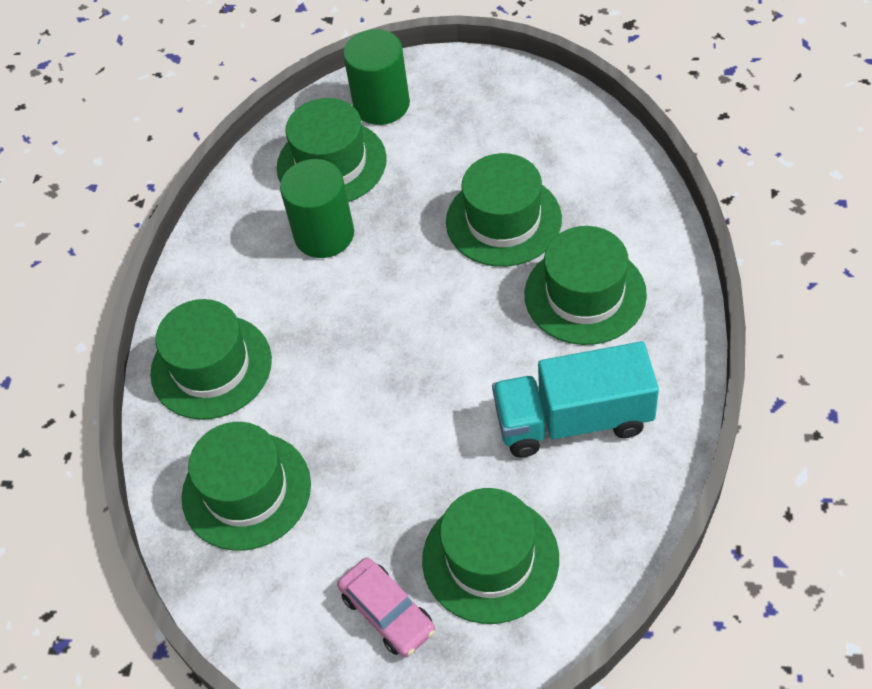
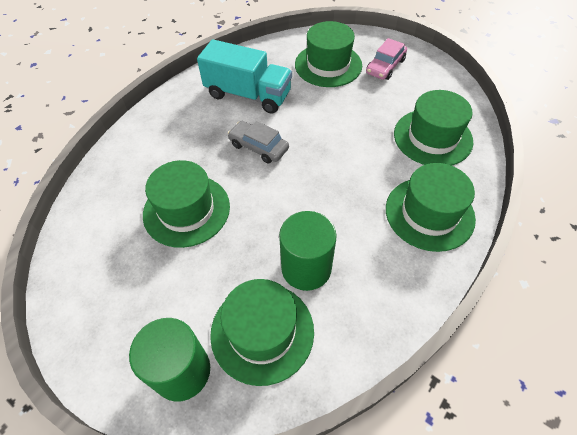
camera: 155 degrees left, 0 degrees up
pink car [337,557,435,657] -> pink car turned 135 degrees counterclockwise [366,38,407,80]
green hat [525,226,647,345] -> none
none -> grey car [228,121,289,164]

